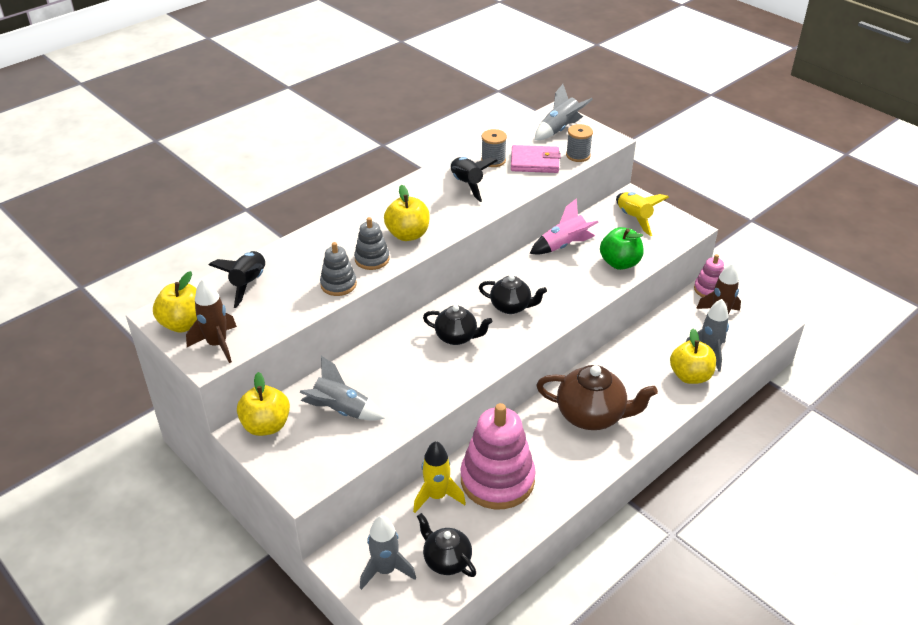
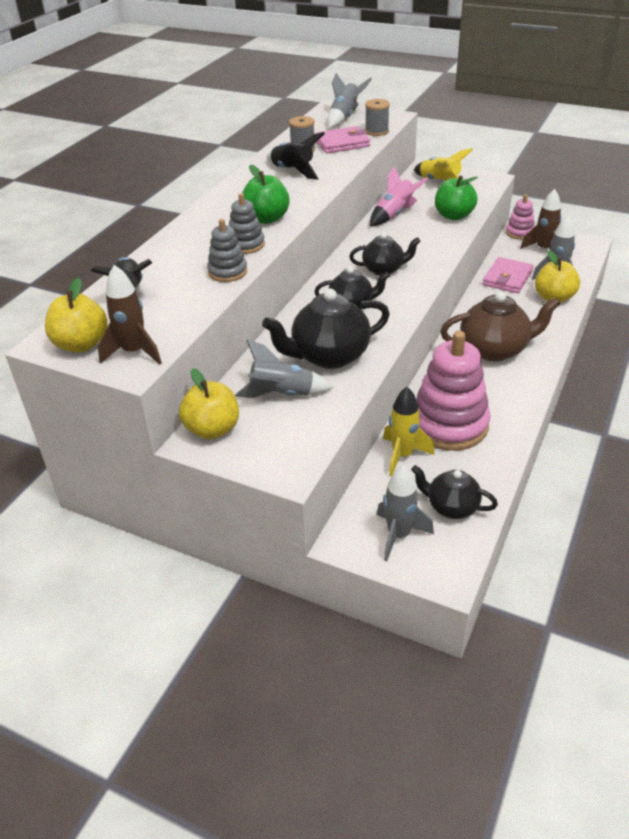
camera: 20 degrees left, 0 degrees up
yellow apple [384,185,430,241] -> green apple [242,165,290,224]
none -> black teapot [262,288,390,369]
none -> pink wallet [482,257,533,293]

